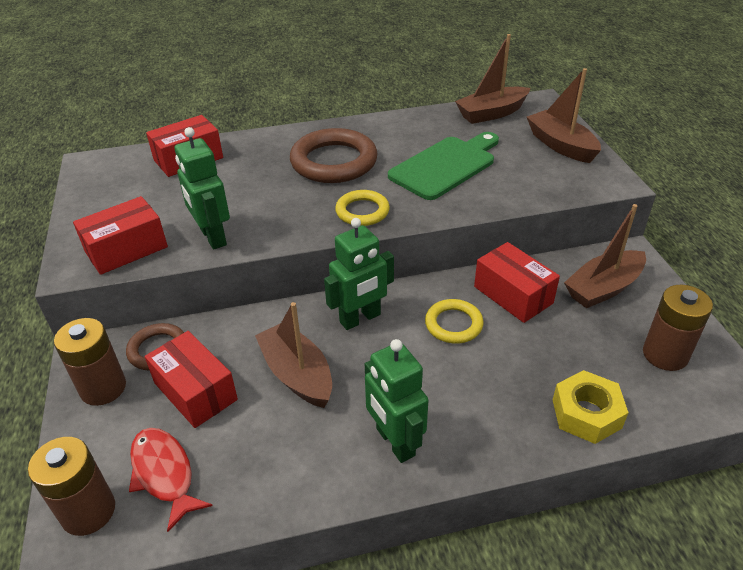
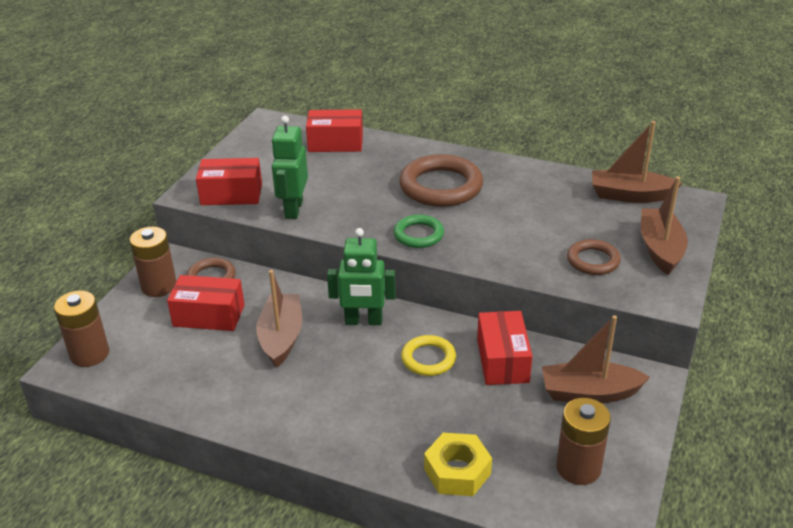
camera: 35 degrees right, 5 degrees down
red fish [129,428,212,532] -> none
red box [145,331,238,428] -> red box turned 75 degrees counterclockwise [167,275,244,331]
yellow ring [335,190,390,226] -> green ring [393,215,444,248]
green robot [365,339,428,463] -> none
green cutting board [388,132,499,200] -> none
none -> brown ring [567,239,621,275]

